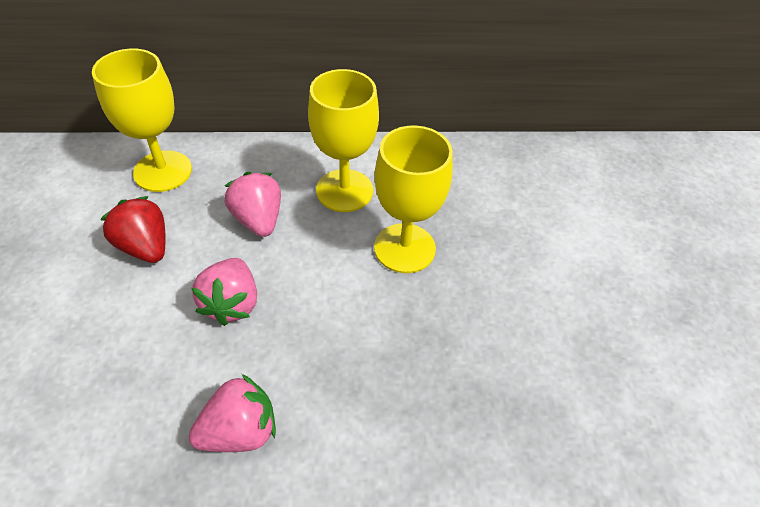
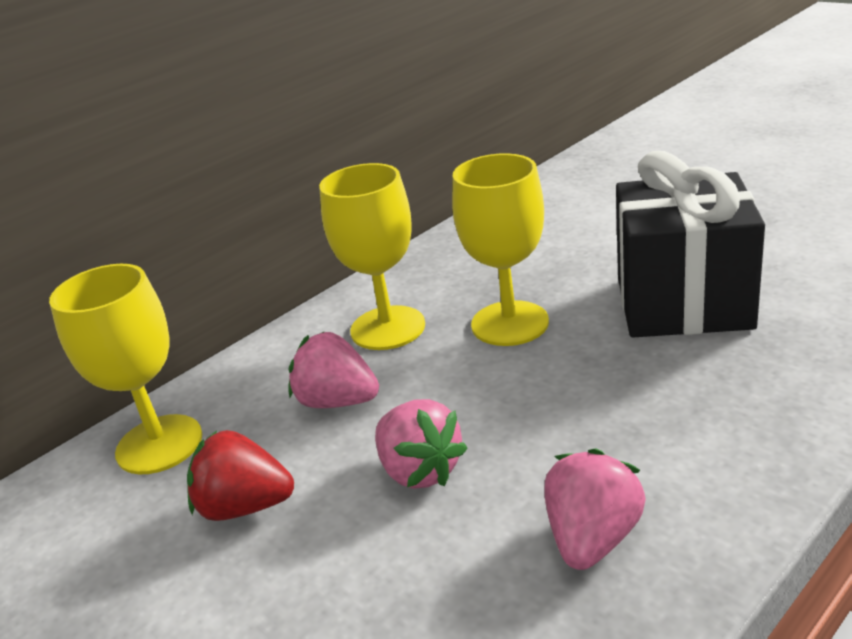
camera: 35 degrees left, 20 degrees down
none -> black gift [616,151,765,338]

